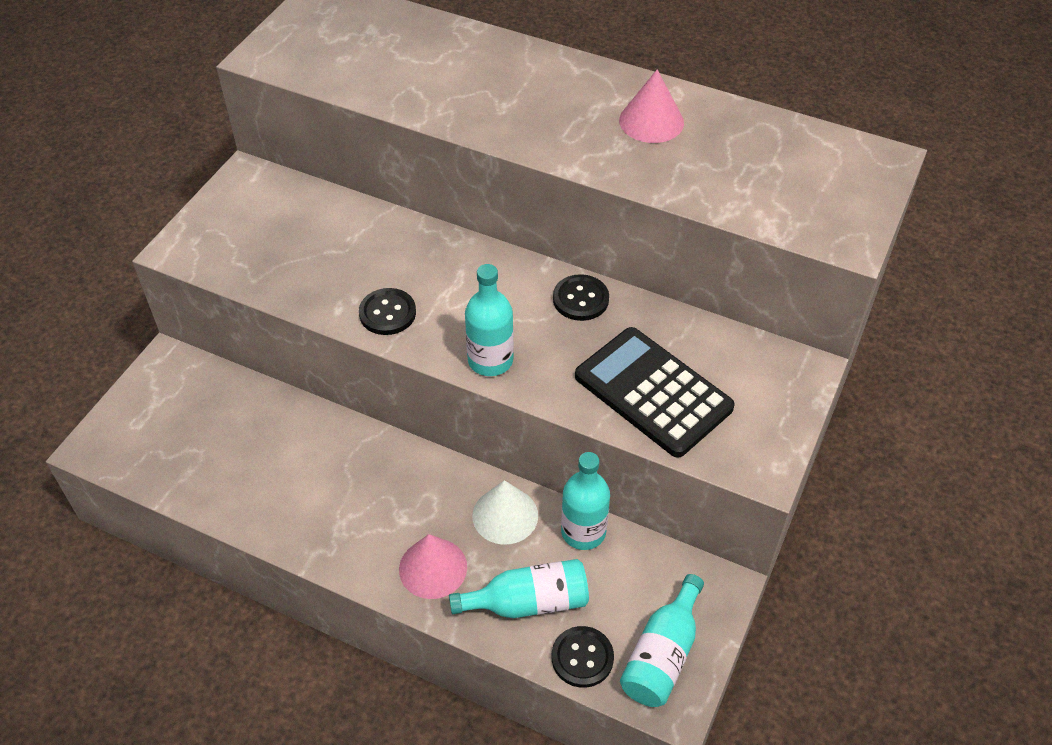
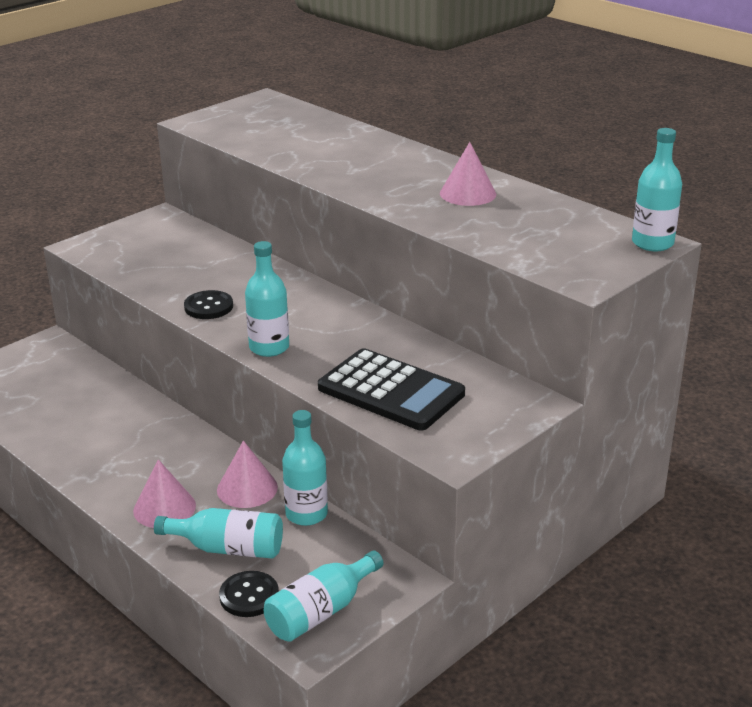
camera: 20 degrees right, 20 degrees down
white cone [472,480,538,545] -> pink cone [217,441,278,508]
black button [553,274,609,321] -> none
black calculator [575,327,735,458] -> black calculator turned 150 degrees clockwise [318,348,465,430]
none -> turquoise bottle [632,128,682,251]

